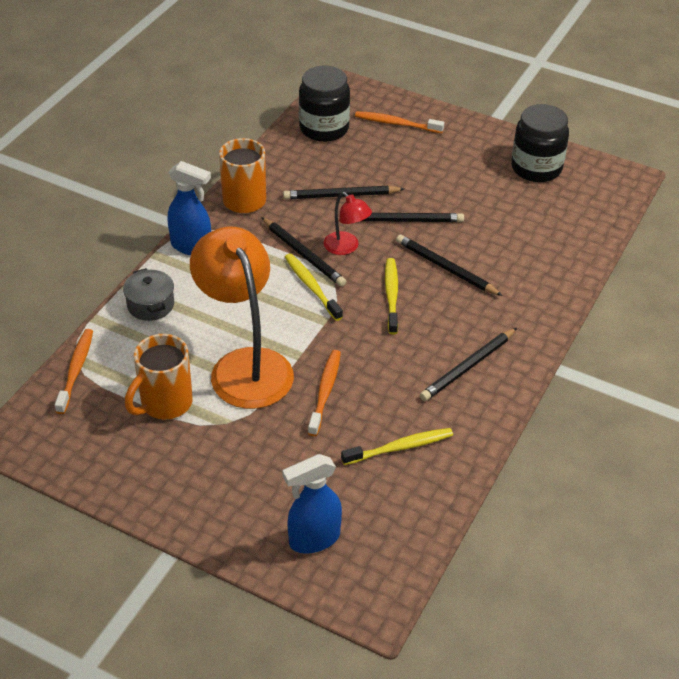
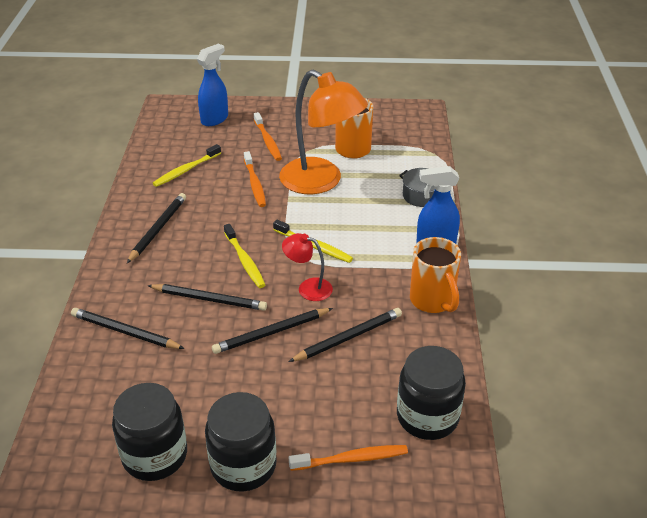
camera: 155 degrees right, 5 degrees down
orange toothbrush [55,329,93,414] -> orange toothbrush moved to [254,112,282,161]
black pencil [261,217,346,287] -> black pencil moved to [71,308,185,349]
none -> black jar [205,392,277,492]

